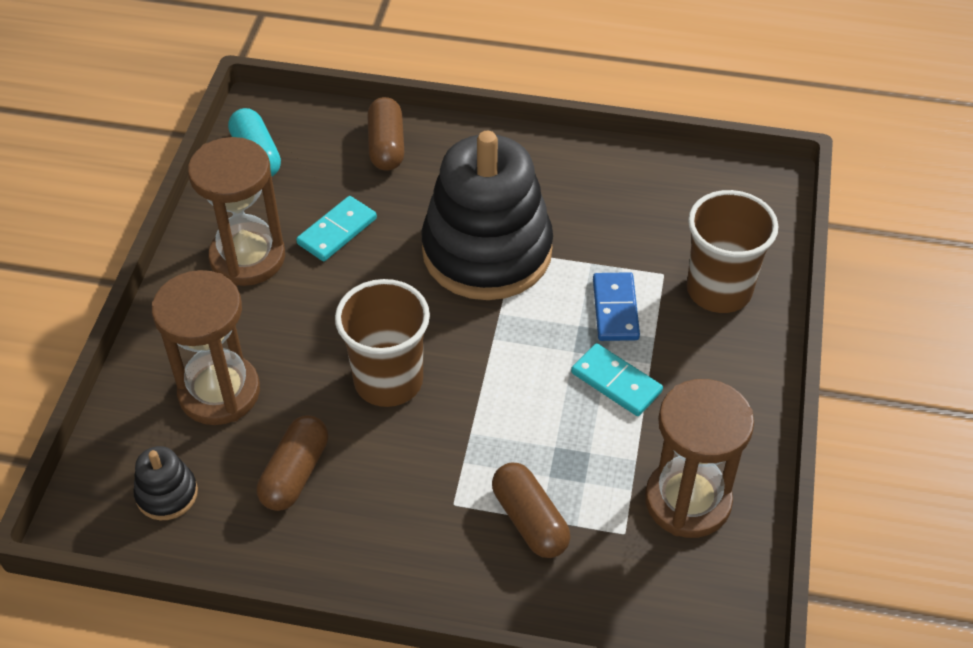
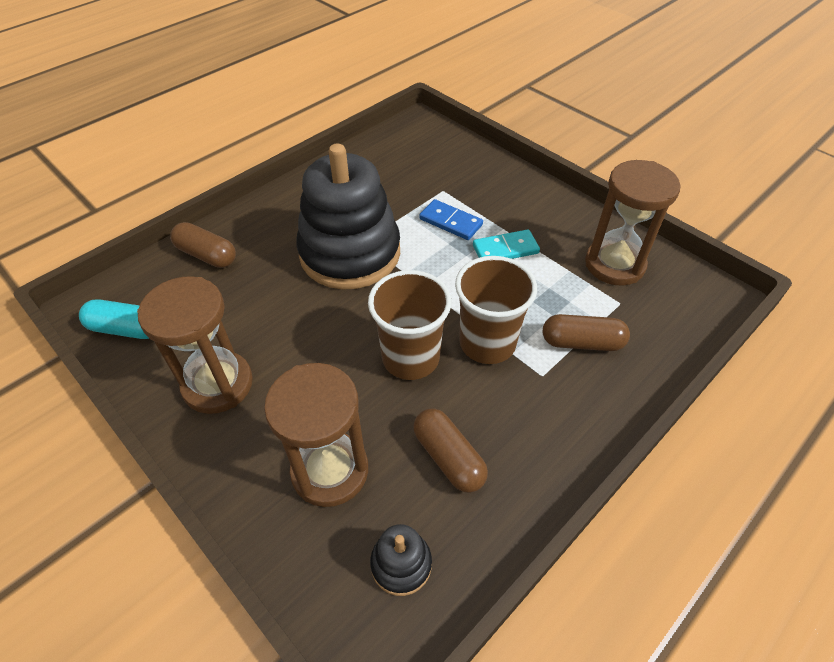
camera: 55 degrees left, 0 degrees up
turquoise domino [296,196,377,261] -> none
brown cup [687,190,778,313] -> brown cup moved to [455,256,537,364]

